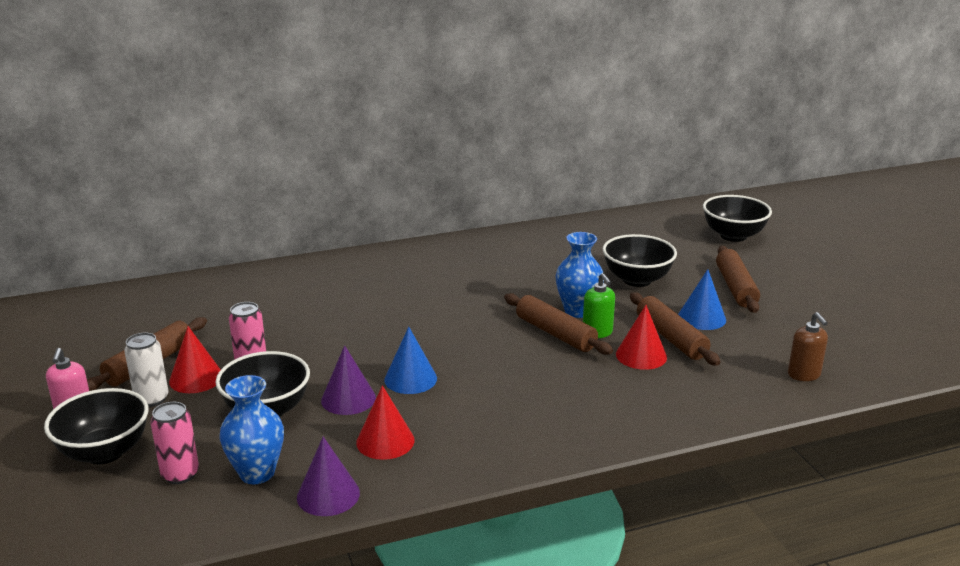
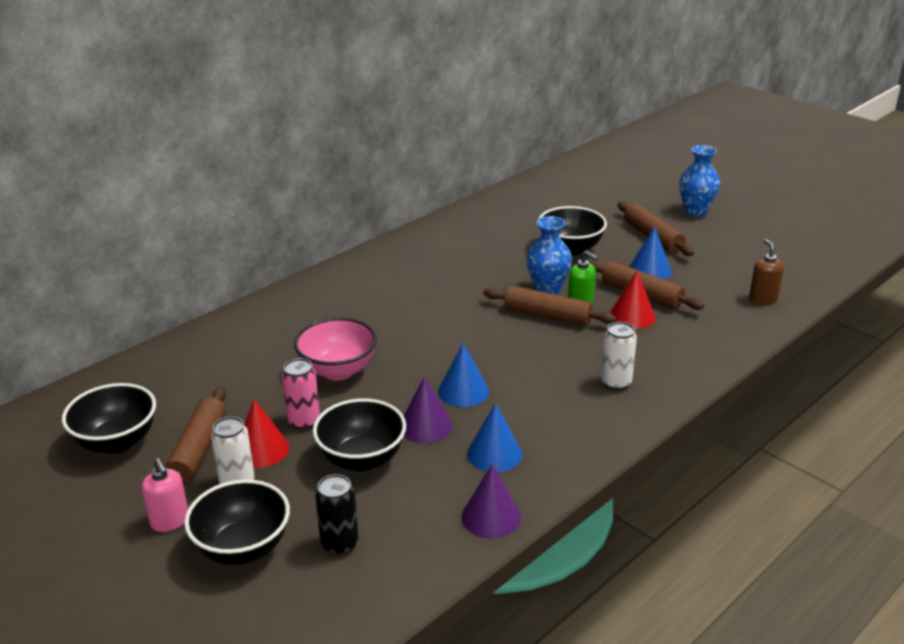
camera: 25 degrees left, 5 degrees up
pink can [151,402,199,484] -> black can [315,474,359,555]
blue vase [220,375,284,484] -> blue vase moved to [679,145,720,217]
red cone [356,385,414,460] -> blue cone [467,403,522,472]
black bowl [703,195,772,242] -> black bowl moved to [62,383,156,454]
brown soap dispenser [788,312,828,381] -> brown soap dispenser turned 150 degrees counterclockwise [749,239,784,305]
none -> pink bowl [294,318,377,380]
none -> white can [601,322,637,390]

